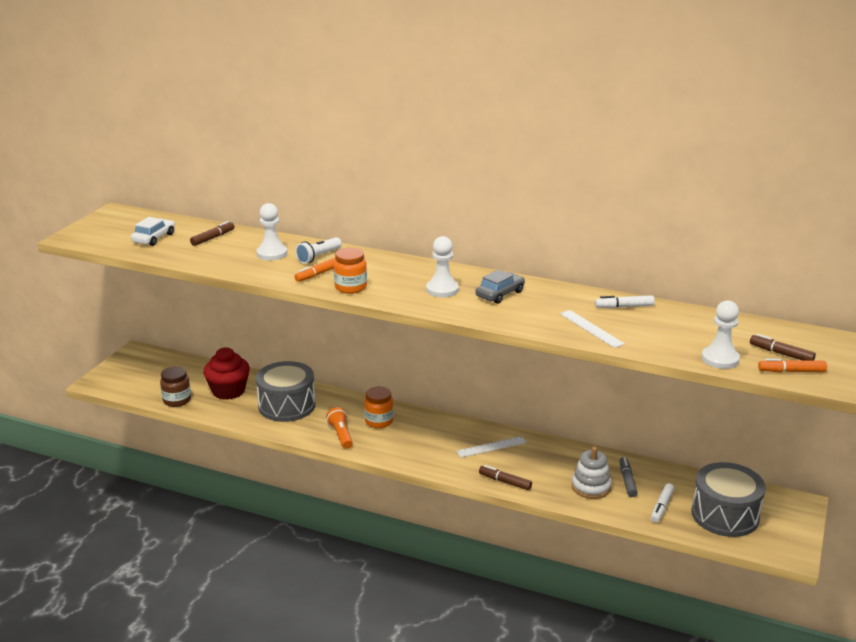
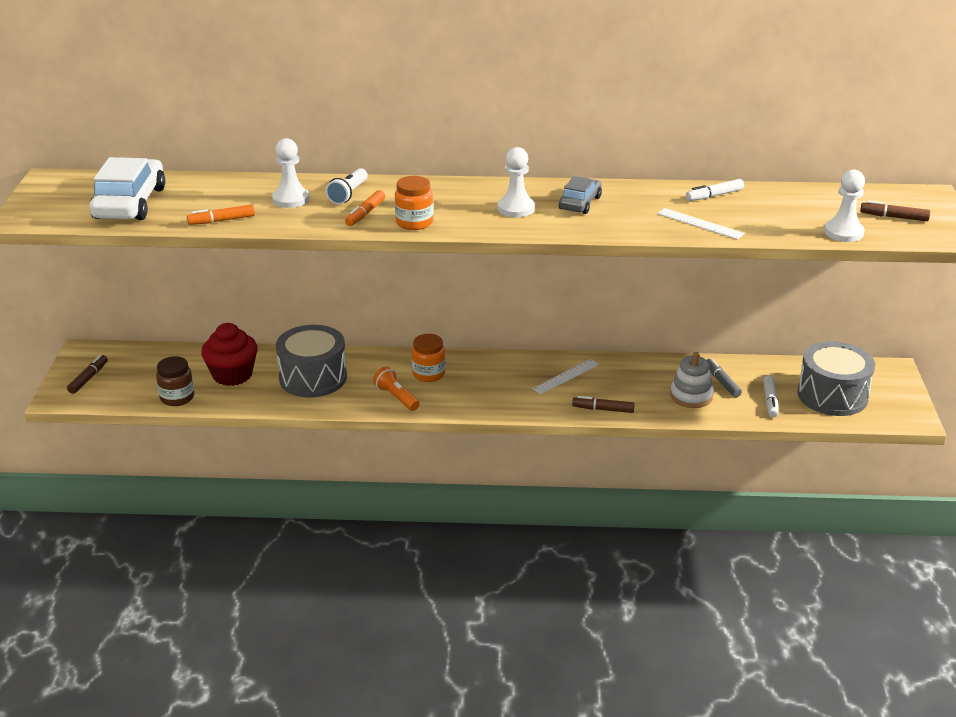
camera: 20 degrees left, 5 degrees up
white car [131,217,175,246] -> white car [89,157,165,220], size x1.77
brown marker [190,221,234,246] -> brown marker moved to [67,355,108,394]
orange marker [758,359,827,372] -> orange marker moved to [187,205,255,225]

